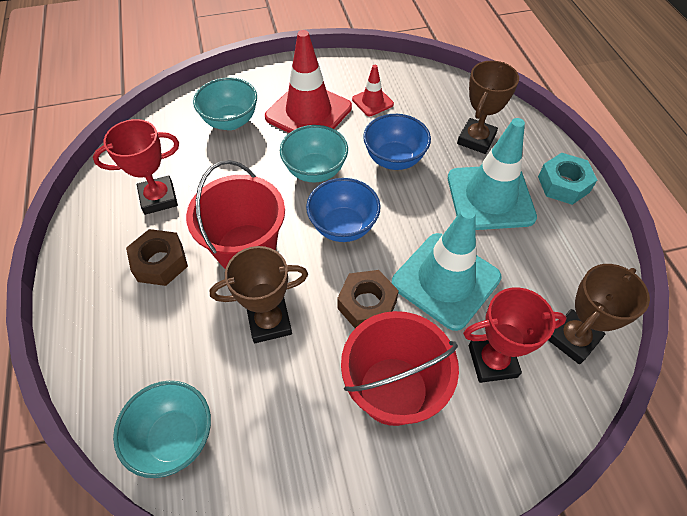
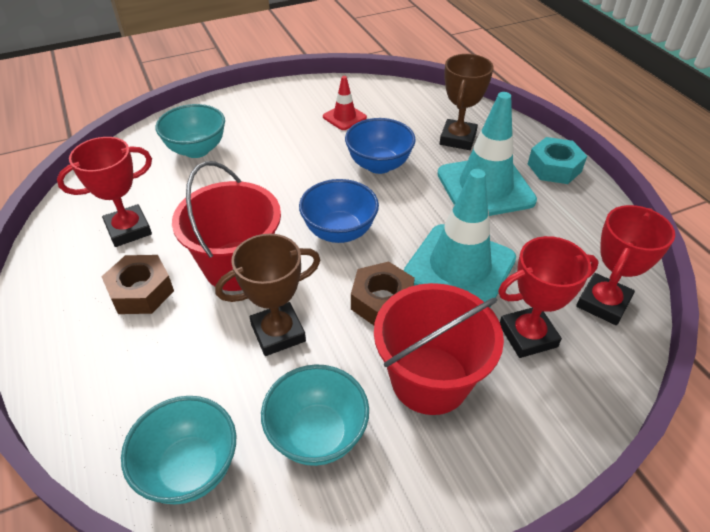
camera: 10 degrees left, 10 degrees down
red traffic cone [265,30,352,133] -> none
turquoise bowl [280,125,348,182] -> turquoise bowl moved to [261,364,369,466]
brown trophy [548,264,650,364] -> red trophy [576,205,675,325]

